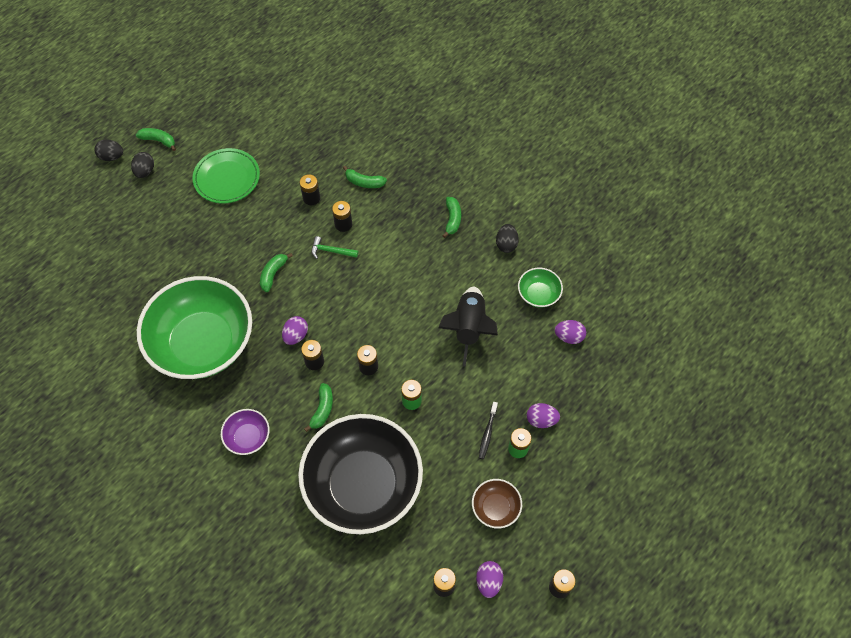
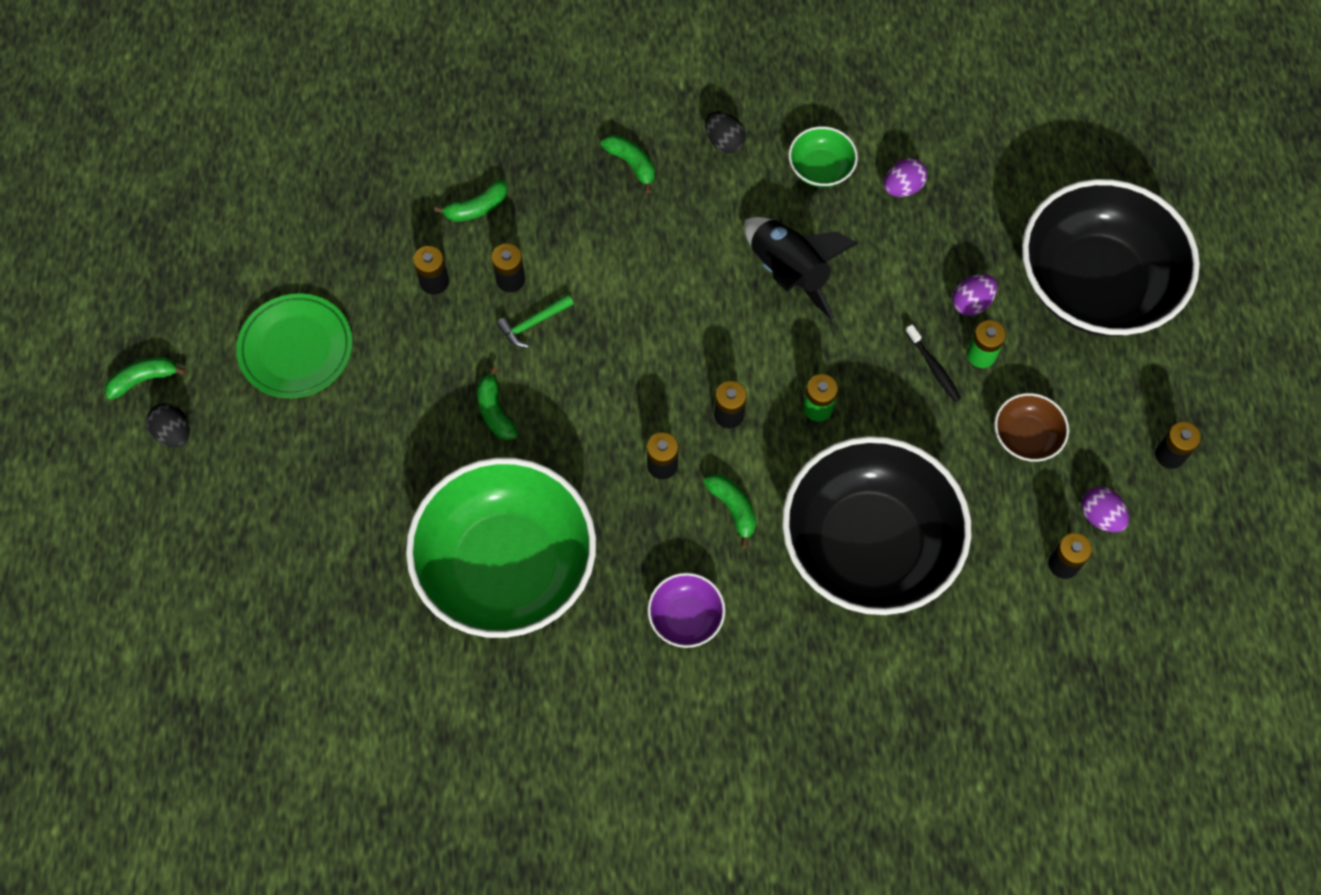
camera: 45 degrees left, 5 degrees up
black egg [95,139,123,161] -> none
purple egg [282,316,308,345] -> none
none -> black bowl [1022,179,1200,336]

